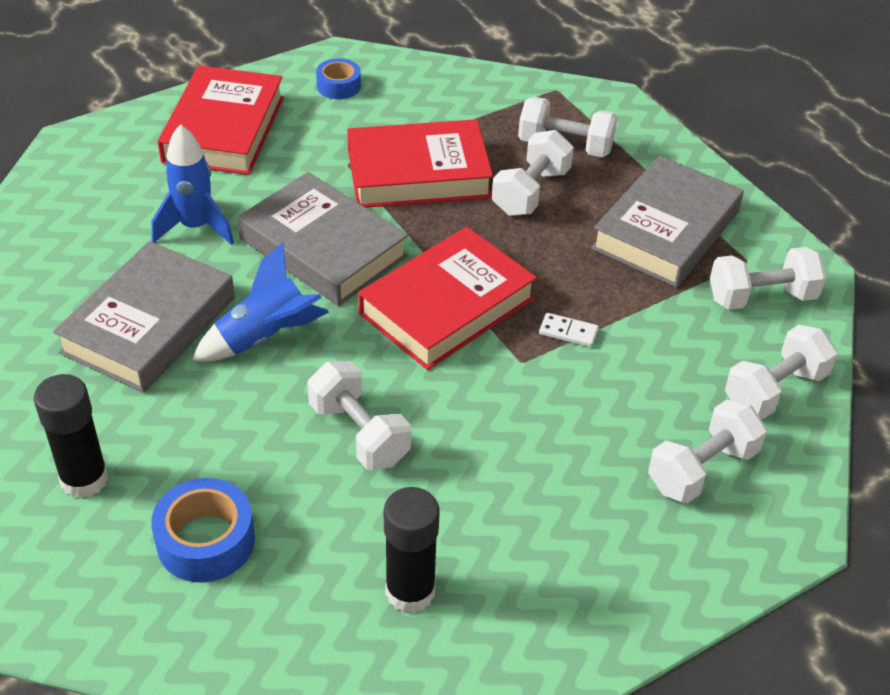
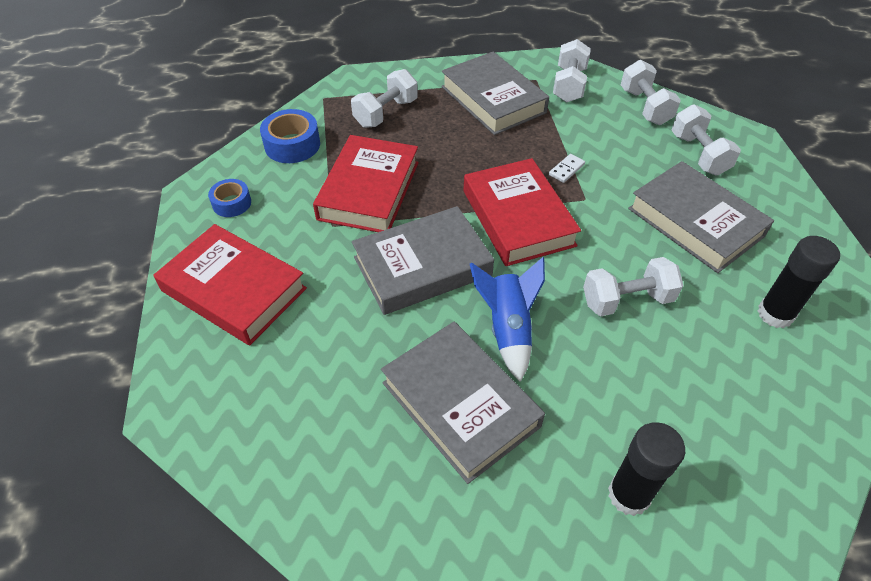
camera: 65 degrees left, 5 degrees up
blue tape [151,478,255,583] -> blue tape moved to [260,109,320,163]
blue rocket [152,124,234,245] -> none
white dumbbell [492,130,574,216] -> none
none -> grey book [628,161,774,273]

